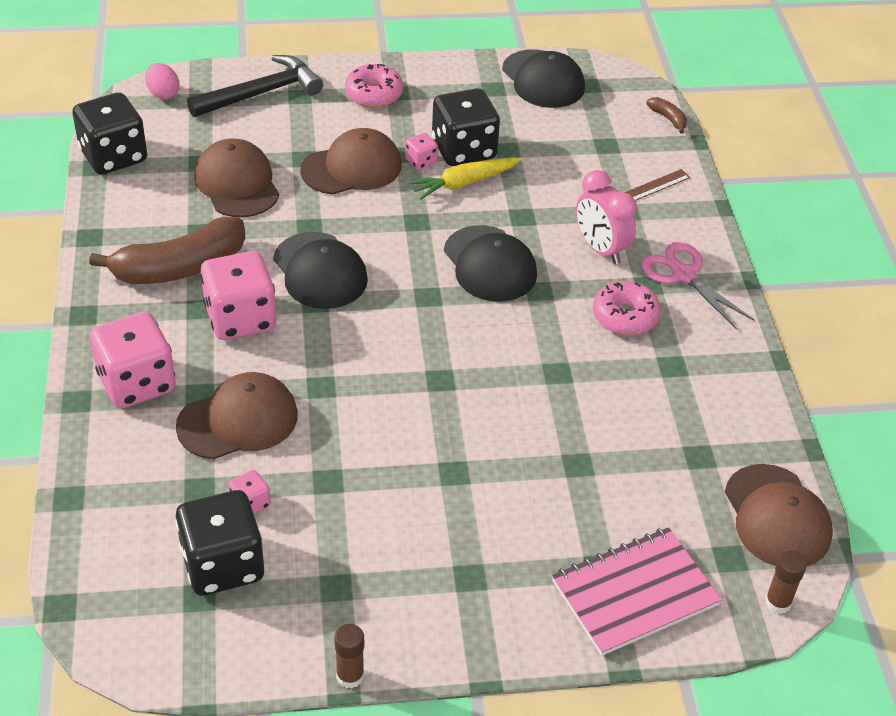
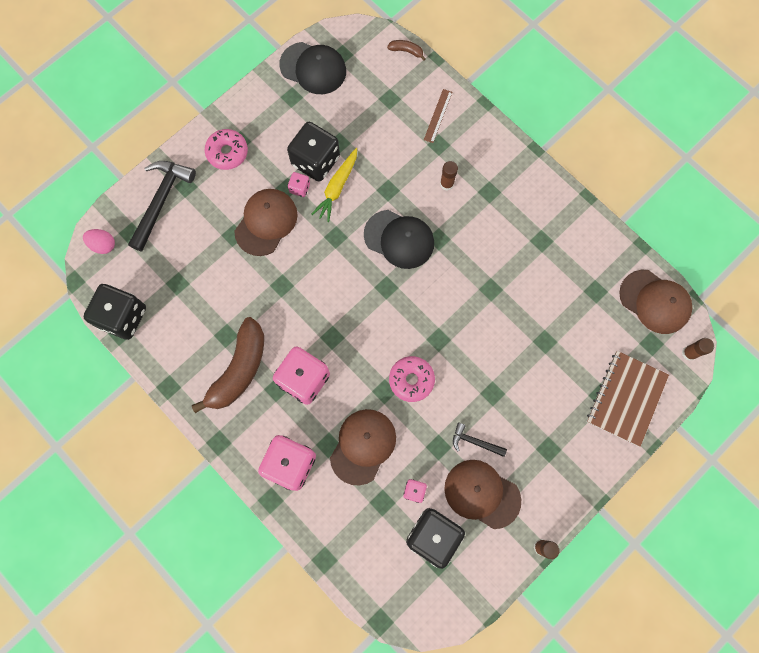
camera: 35 degrees left, 30 degrees up
brown cap [194,139,279,217] -> brown cap moved to [444,460,521,529]
black cap [273,232,368,309] -> none
pink notebook [552,527,722,656] -> brown notebook [587,351,669,447]
pink clock [576,170,637,264] -> brown glue stick [440,161,458,191]
pink donut [593,281,661,335] -> pink donut moved to [389,356,435,402]
pink scissors [641,242,754,330] -> none
none -> black hammer [453,423,507,457]

